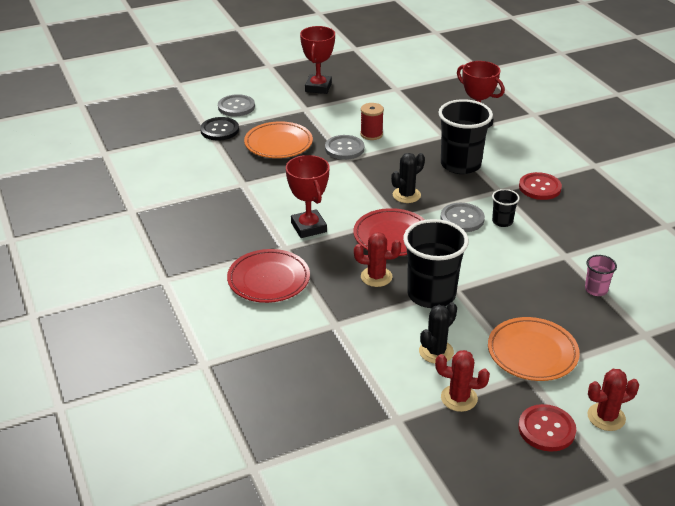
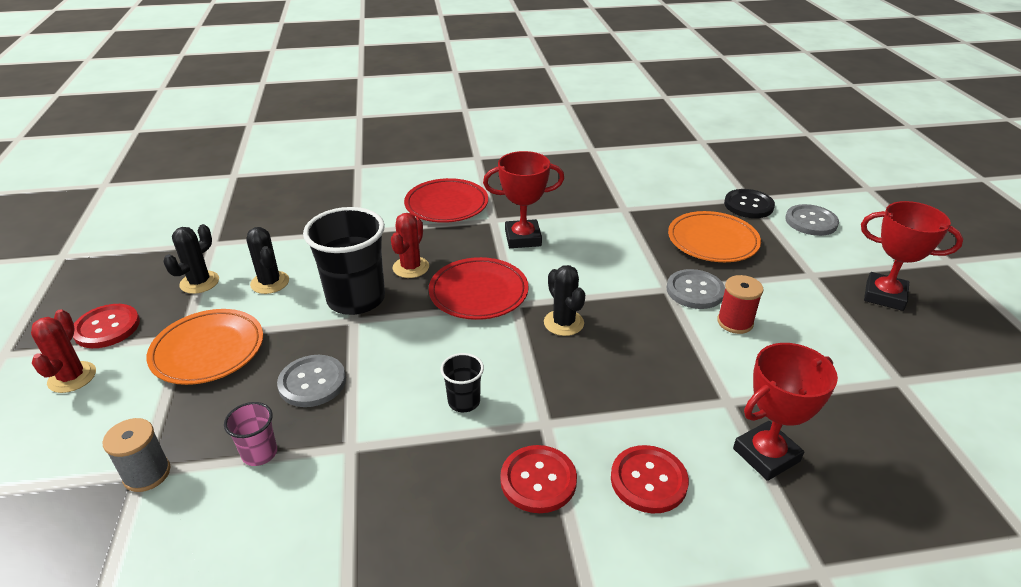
camera: 105 degrees right, 0 degrees up
red cactus [435,350,490,412] -> black cactus [163,224,219,294]
black cup [438,99,493,174] -> none
grey button [441,203,485,232] -> grey button moved to [277,355,346,407]
none -> grey spool [103,418,170,492]
none -> red button [611,445,689,513]

